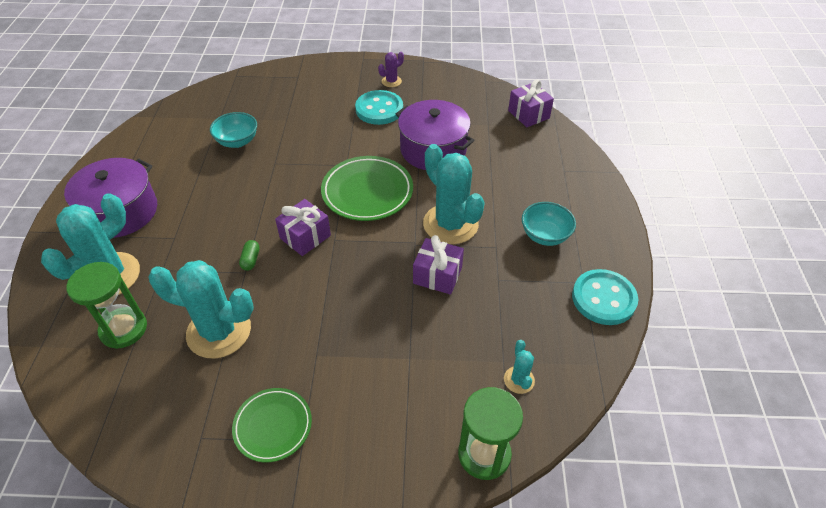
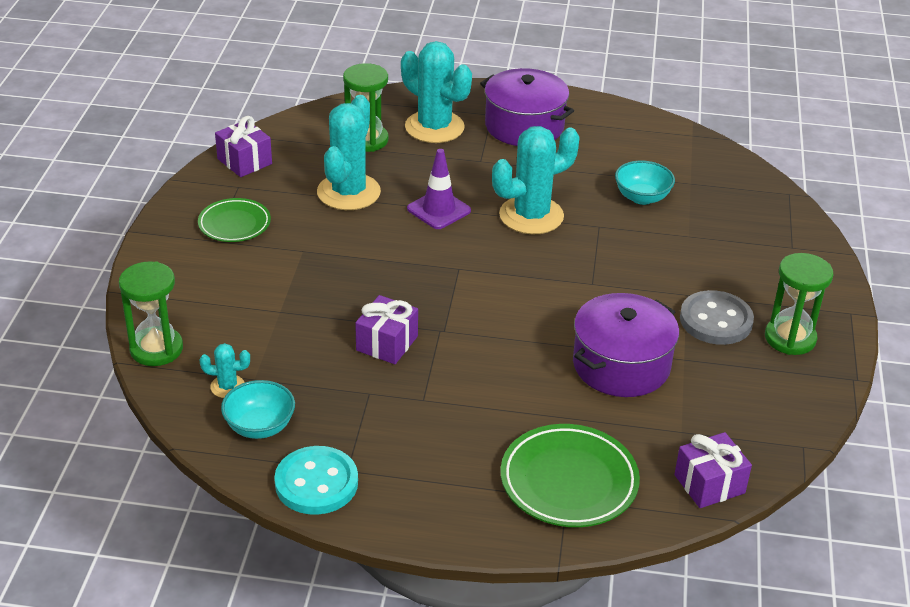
camera: 95 degrees right, 10 degrees down
green capsule [239,240,260,271] -> purple traffic cone [407,149,471,229]
purple gift [275,199,331,256] -> purple gift moved to [215,116,272,177]
green plate [321,156,413,221] -> green plate moved to [500,424,640,527]
turquoise button [355,90,403,125] -> grey button [680,290,754,345]
purple cactus [378,52,404,87] -> green hourglass [765,253,834,355]
turquoise cactus [423,144,485,244] -> turquoise cactus moved to [492,126,580,234]
turquoise bowl [522,202,576,246] -> turquoise bowl moved to [221,380,295,439]

